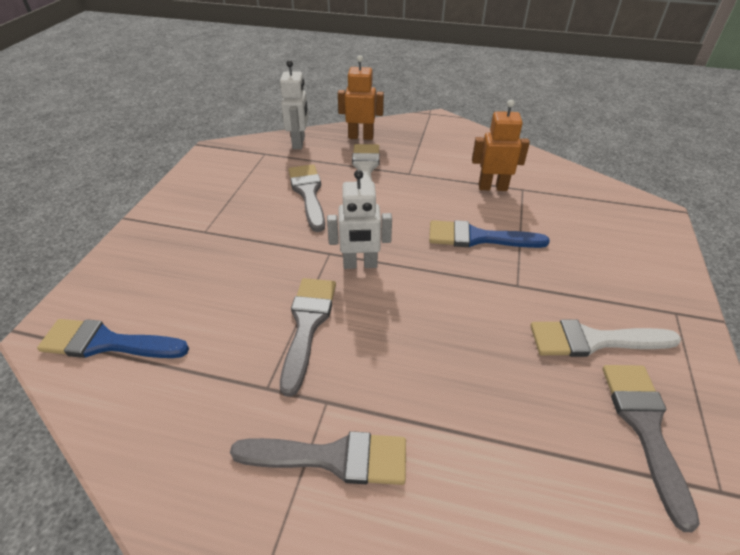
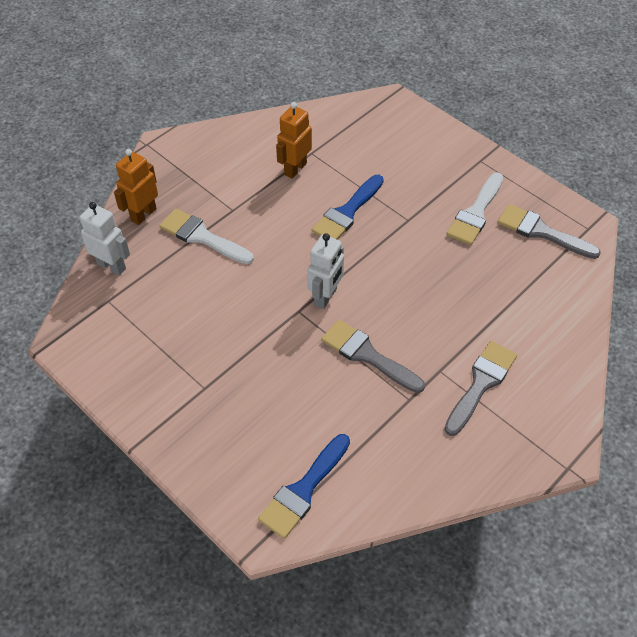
camera: 60 degrees left, 10 degrees up
grey brush [288,164,325,232] -> none

